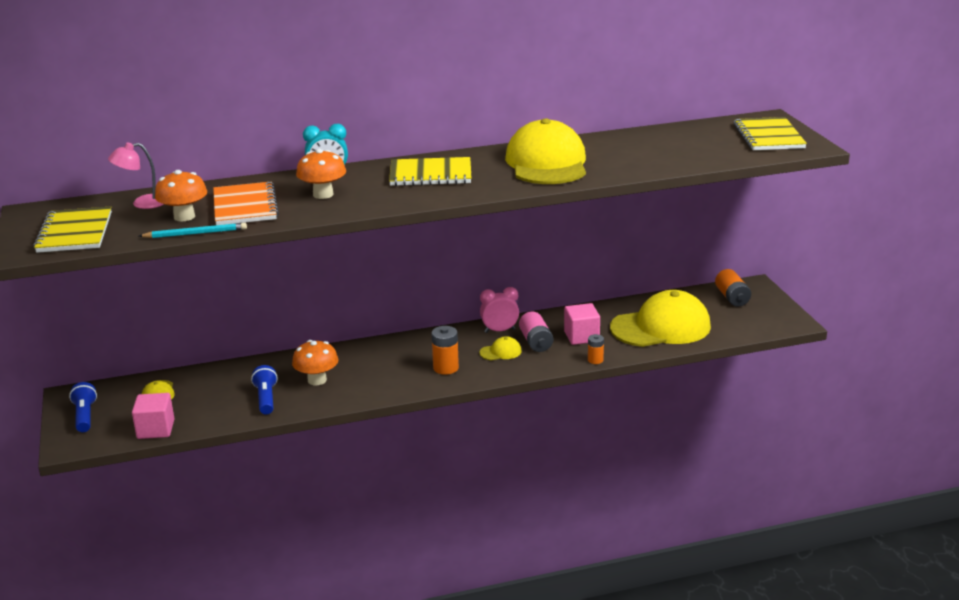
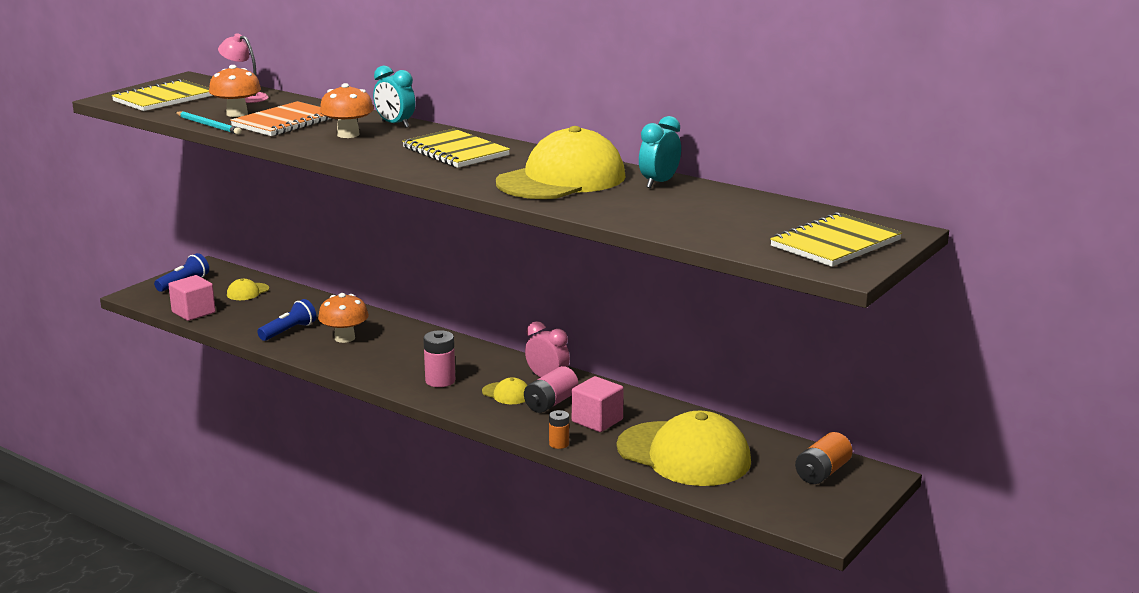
camera: 50 degrees right, 5 degrees down
orange battery [432,326,459,375] -> pink battery [423,330,455,387]
none -> turquoise clock [639,116,681,188]

